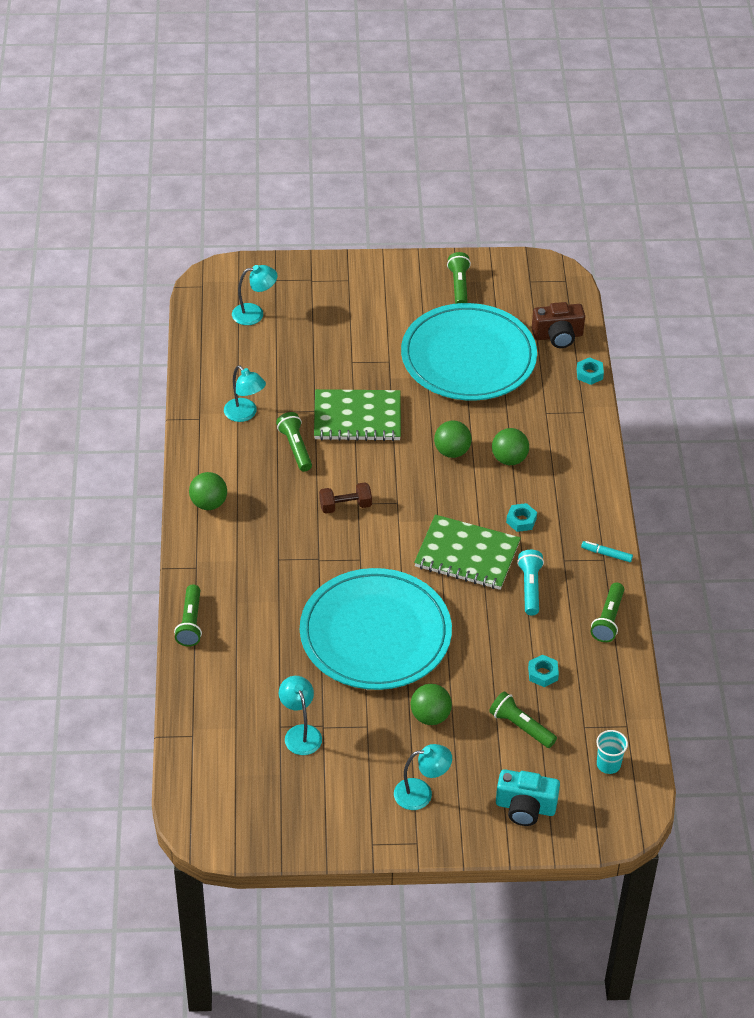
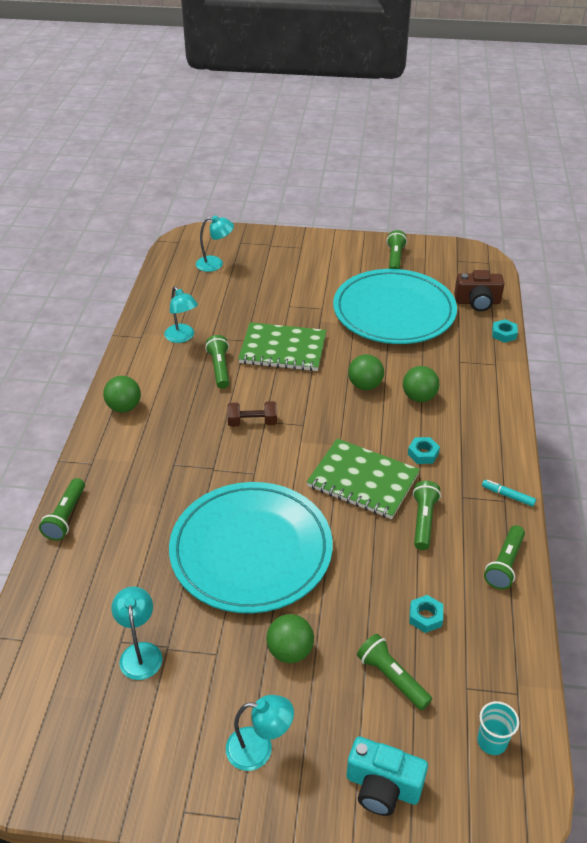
camera: 10 degrees right, 5 degrees down
turquoise flashlight [517,550,544,615] -> green flashlight [413,481,441,550]

